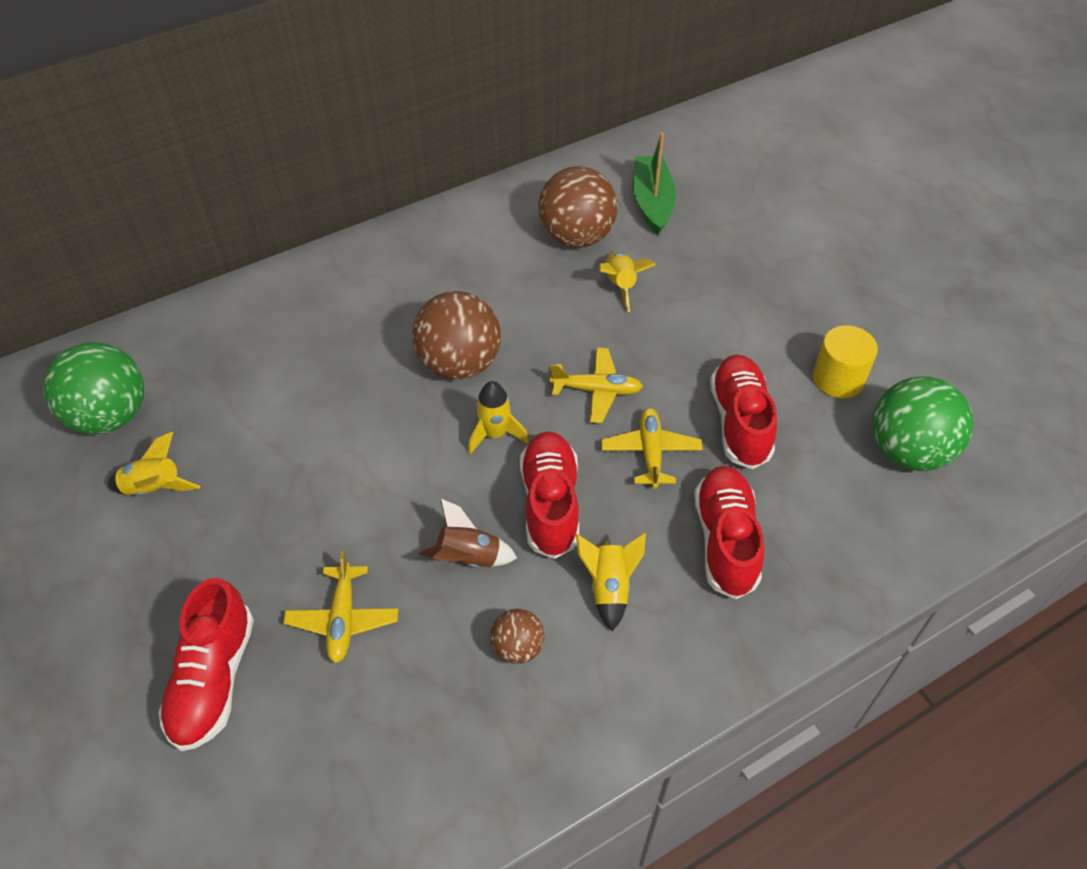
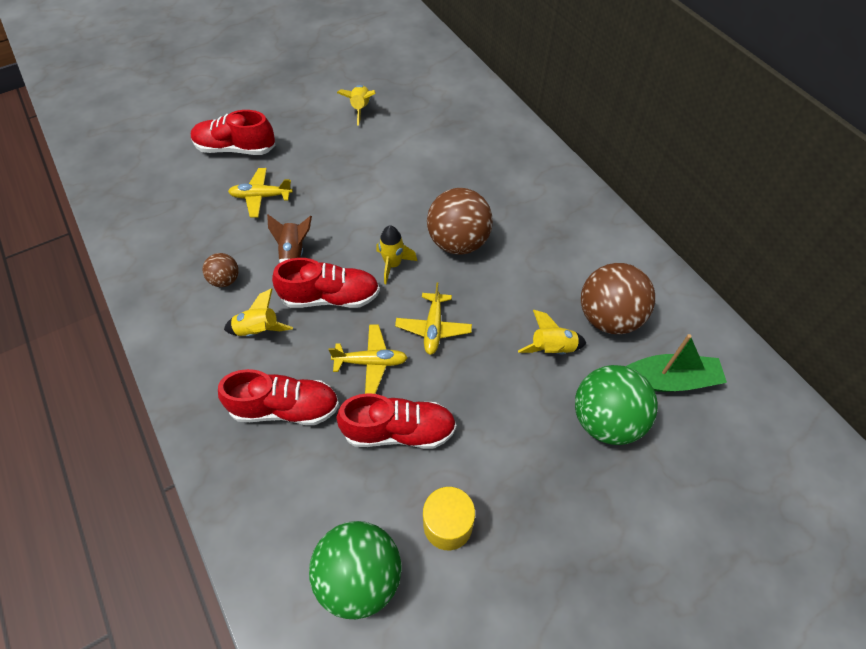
camera: 90 degrees right, 5 degrees up
green ball [44,342,144,434] -> green ball moved to [575,365,658,445]

